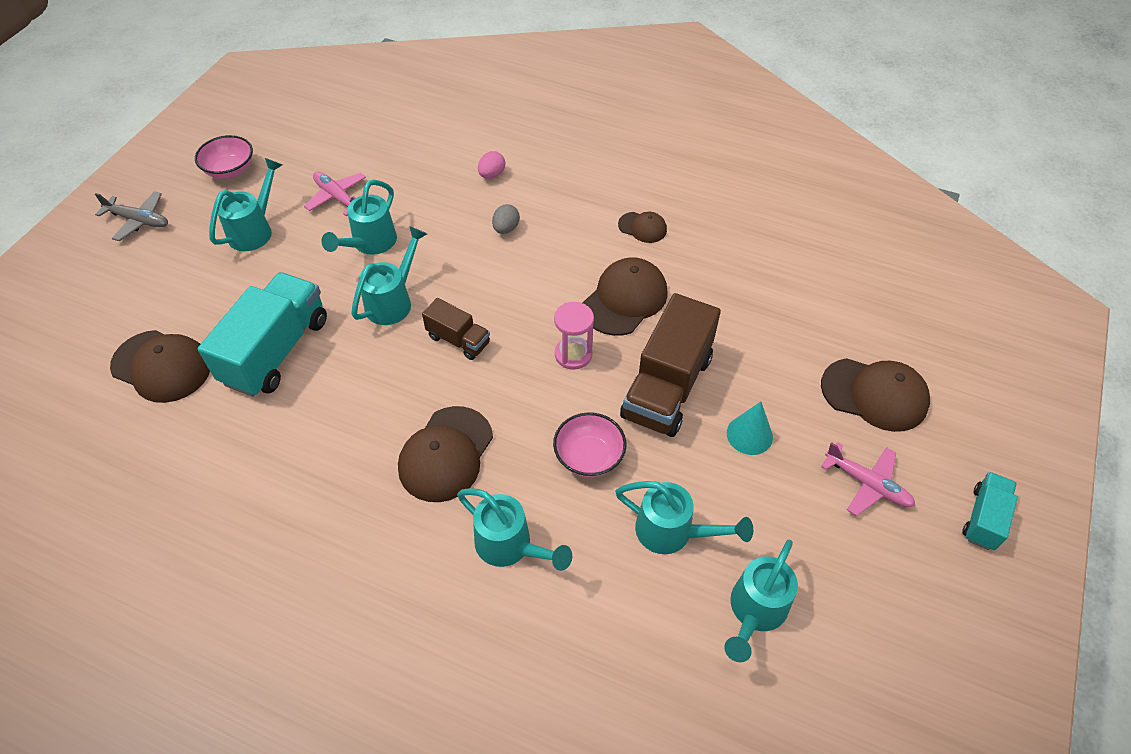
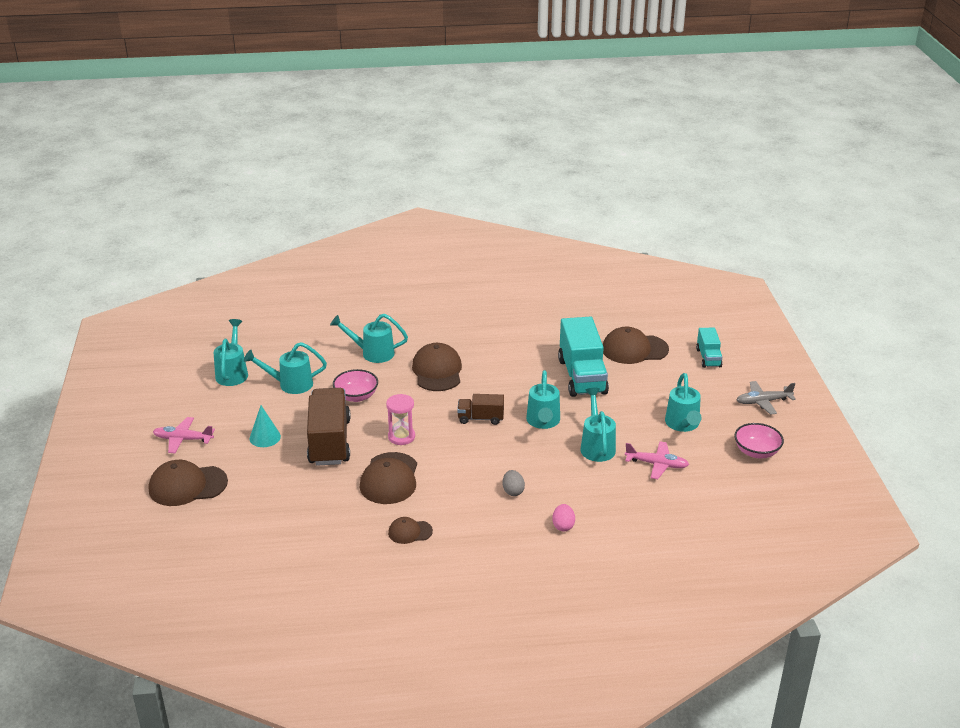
camera: 150 degrees right, 20 degrees down
turquoise truck [962,472,1018,550] -> turquoise truck moved to [696,328,722,368]

